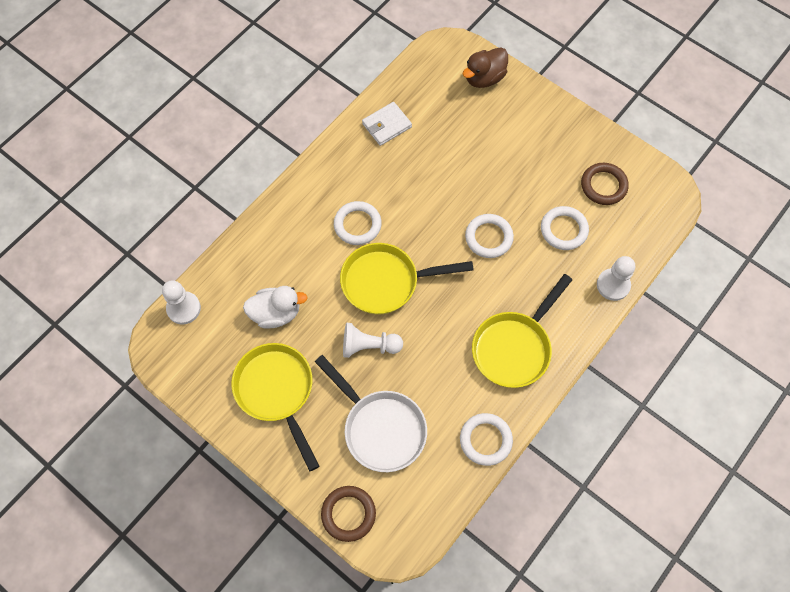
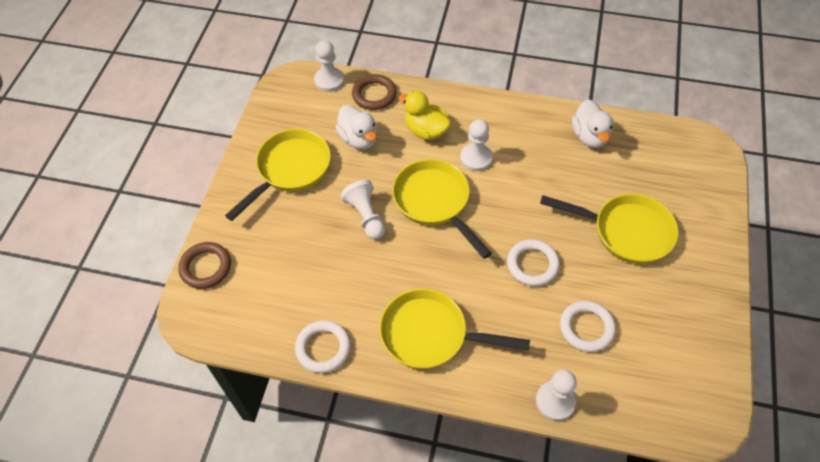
camera: 65 degrees right, 10 degrees down
white pan [315,355,427,472] -> none
white ring [334,201,382,245] -> white pawn [460,119,493,171]
white wallet [362,102,412,146] -> white duck [572,99,613,148]
brown duck [463,47,508,88] -> none
brown ring [581,163,629,205] -> brown ring moved to [352,74,397,110]
none -> yellow duck [398,91,451,140]
none -> yellow pan [540,194,679,264]

